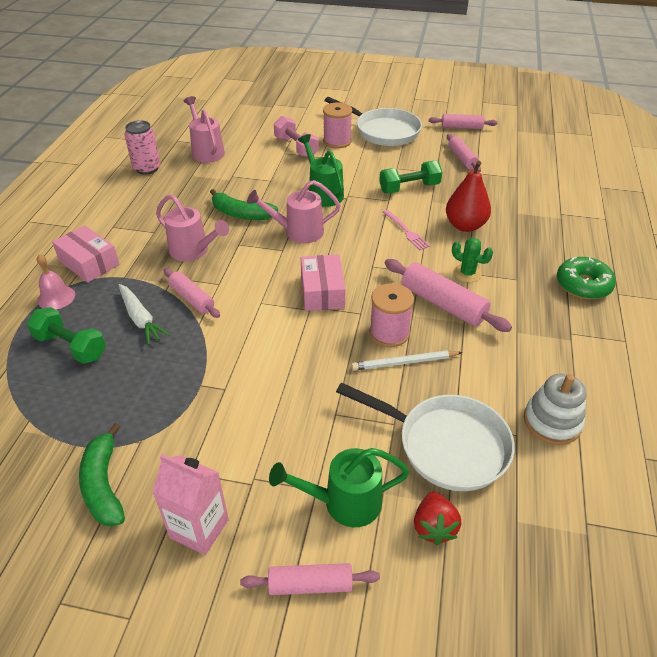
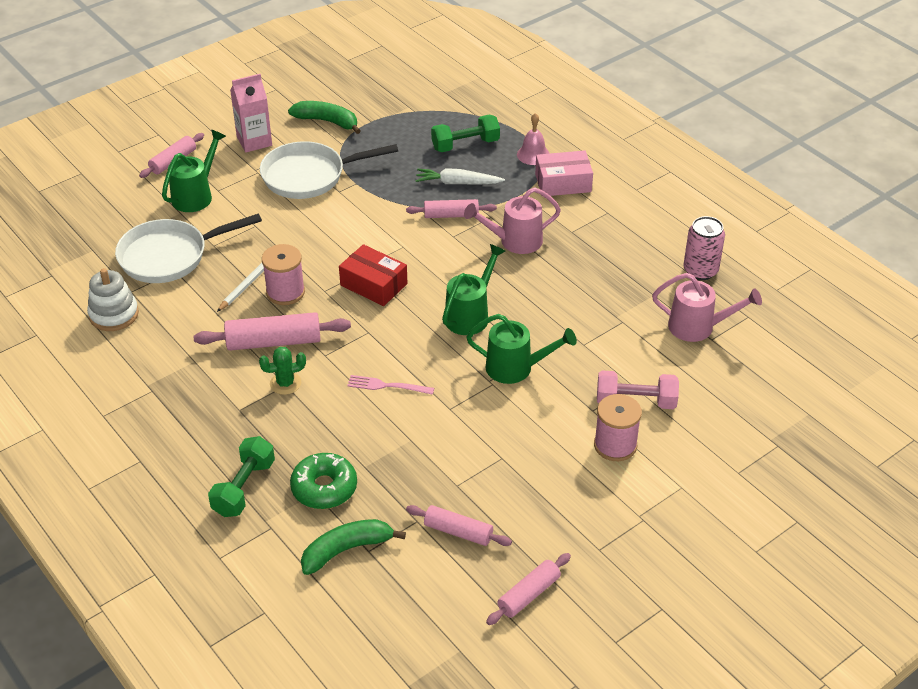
camera: 130 degrees right, 0 degrees up
green banana [210,189,278,220] -> green banana moved to [301,519,406,575]
pink watering can [247,180,341,243] -> green watering can [442,244,505,335]
pink box [301,254,346,311] -> red box [339,244,408,306]
white pan [324,97,422,146] -> white pan moved to [260,141,398,199]
green dumbbell [379,161,442,193] -> green dumbbell moved to [208,436,275,517]
red strawberry [414,492,461,545] -> none
red pear [446,161,491,232] -> none
green donut [557,257,616,299] -> green donut moved to [290,453,357,509]

